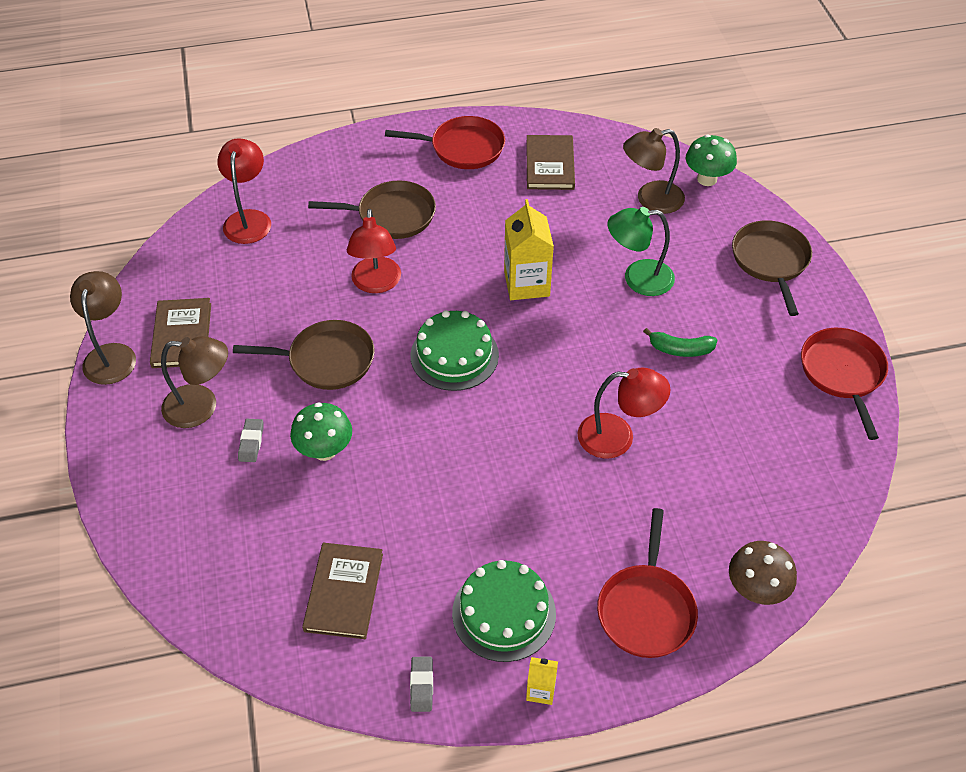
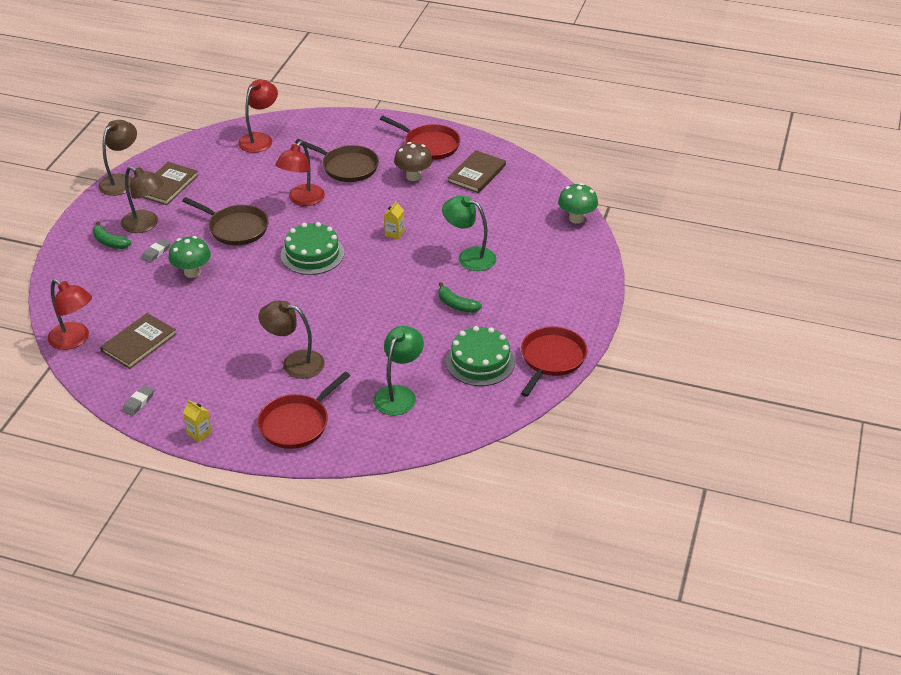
camera: 30 degrees right, 10 degrees down
green cake [452,560,556,662] -> green cake moved to [446,326,515,386]
yellow carton [504,199,554,300] -> yellow carton [384,201,405,240], size x0.50
red lamp [578,367,671,459] -> red lamp moved to [48,279,92,350]
brown lamp [623,128,685,214] -> brown lamp moved to [258,301,325,379]
brown mushroom [729,541,797,605] -> brown mushroom moved to [394,142,433,181]
brown pan [732,220,812,316] -> none
none -> green banana [93,221,131,249]
none -> green lamp [373,326,424,415]

